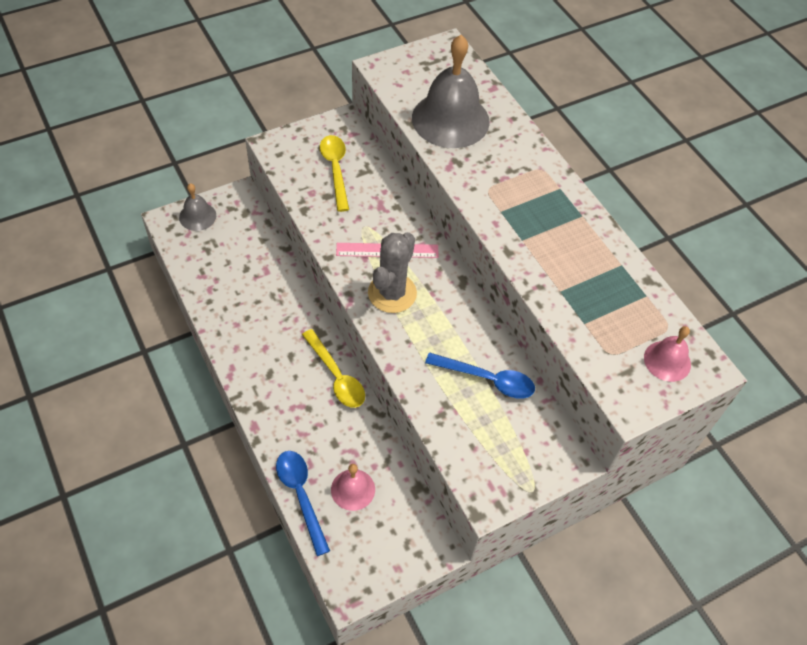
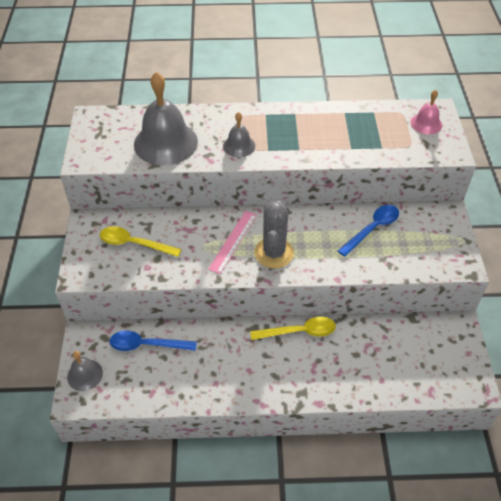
camera: 60 degrees left, 5 degrees down
blue spoon [276,451,330,556] -> blue spoon moved to [110,331,197,351]
pink bell [331,464,375,511] -> none
grey cactus [368,232,417,313] -> grey cactus turned 45 degrees clockwise [254,201,294,268]
none -> grey bell [223,112,255,157]

